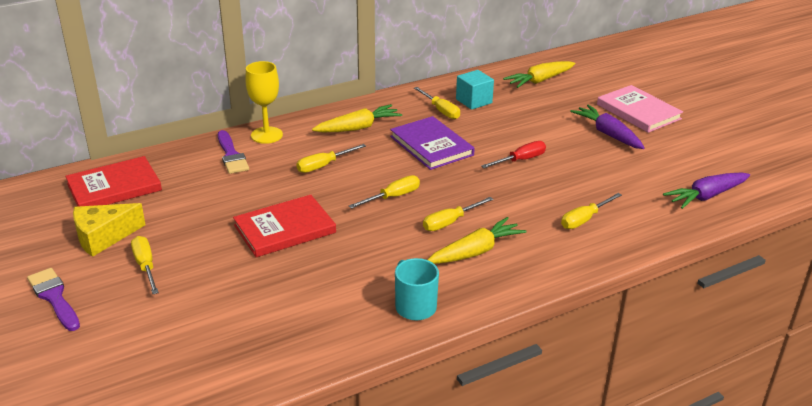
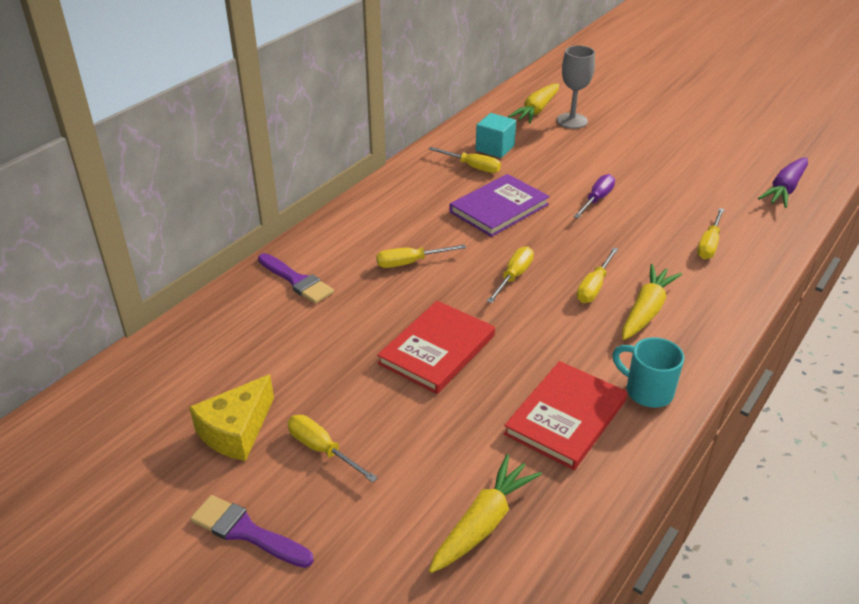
camera: 25 degrees left, 5 degrees up
red book [65,156,162,207] -> red book moved to [504,361,627,470]
yellow goblet [245,61,283,144] -> none
yellow screwdriver [296,144,366,173] -> yellow screwdriver turned 45 degrees clockwise [376,244,466,268]
yellow carrot [312,104,402,132] -> yellow carrot moved to [429,454,542,573]
purple book [390,116,475,170] -> purple book turned 75 degrees counterclockwise [449,174,550,237]
red screwdriver [481,141,546,168] -> purple screwdriver [574,174,615,218]
purple carrot [570,105,645,149] -> none
pink book [597,85,683,133] -> none
none -> grey goblet [557,45,595,129]

